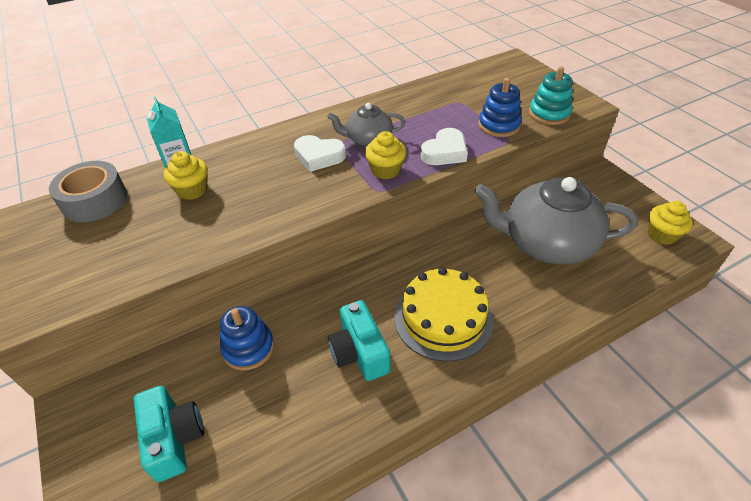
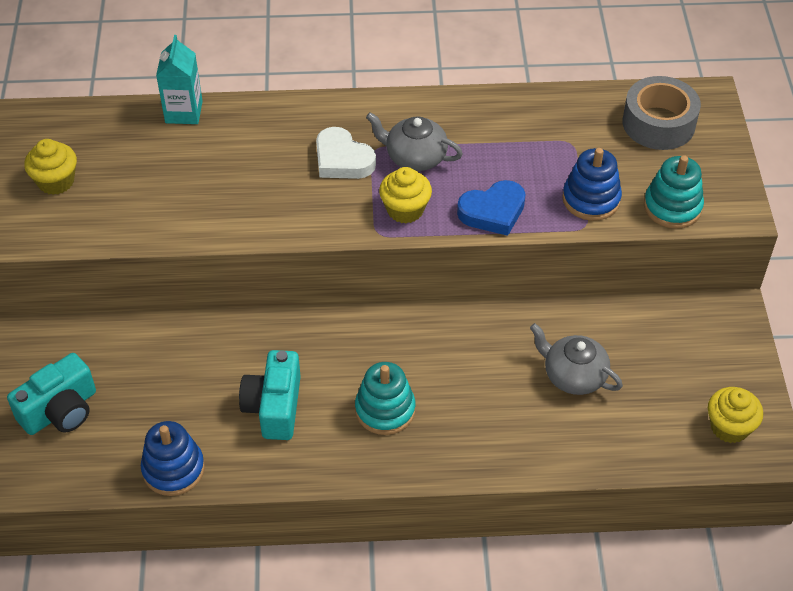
camera: 25 degrees right, 5 degrees up
grey tape [49,161,127,222] -> grey tape moved to [623,76,701,150]
turquoise camera [134,386,204,482] -> turquoise camera turned 45 degrees clockwise [7,353,96,435]
yellow cupcake [164,151,208,200] -> yellow cupcake moved to [24,139,77,195]
blue stacking toy [220,306,274,371] -> blue stacking toy moved to [141,421,205,496]
yellow cake [394,267,493,362] -> turquoise stacking toy [355,362,415,435]
white heart [421,128,468,165] -> blue heart [457,180,526,236]
grey teapot [474,177,638,264] -> grey teapot [530,323,623,395], size x0.51

